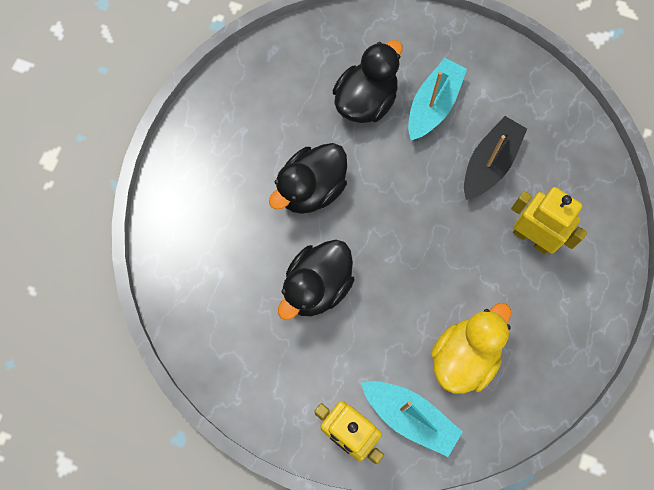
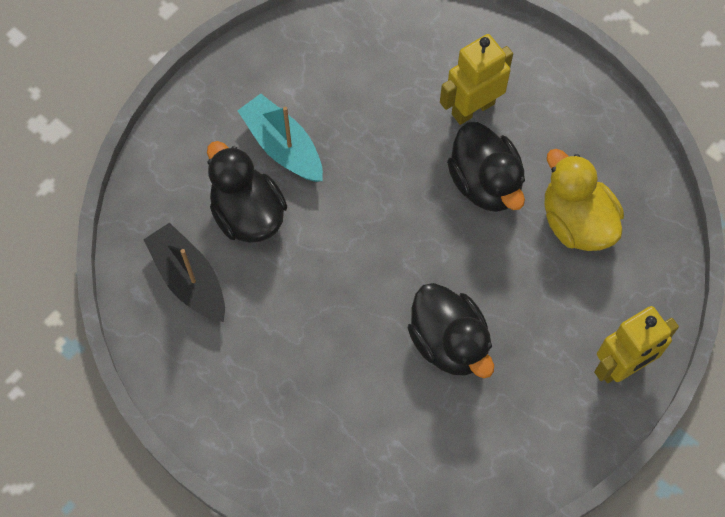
camera: 70 degrees left, 5 degrees down
black duck [269,143,347,214] -> black duck moved to [447,122,525,212]
turquoise boat [361,381,463,457] -> none
black boat [464,116,527,200] -> black boat moved to [143,222,225,322]

